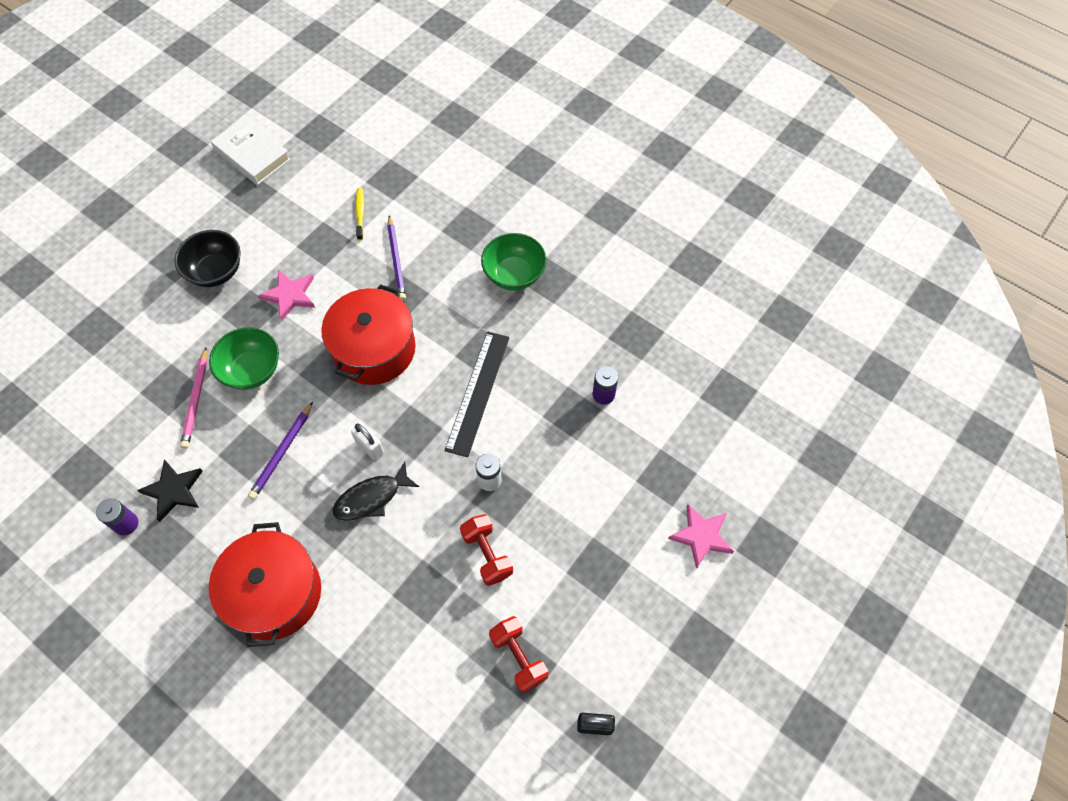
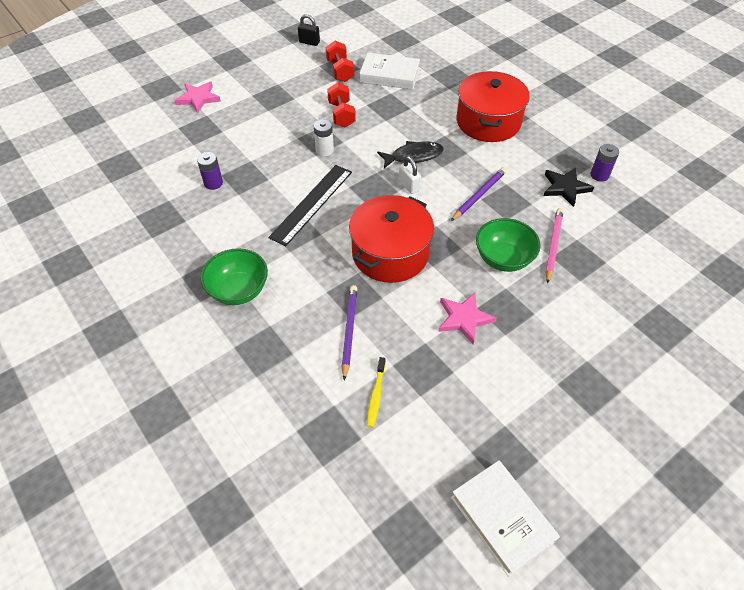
camera: 165 degrees left, 10 degrees down
black bowl [174,230,241,287] -> none
none -> white book [360,52,420,90]

